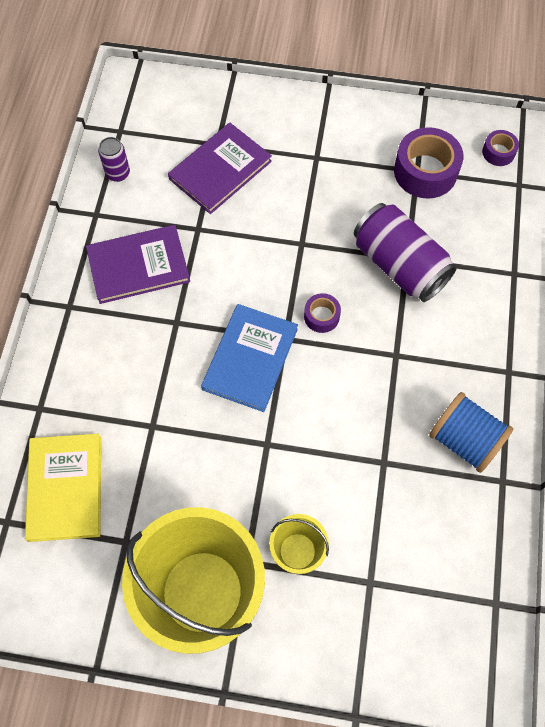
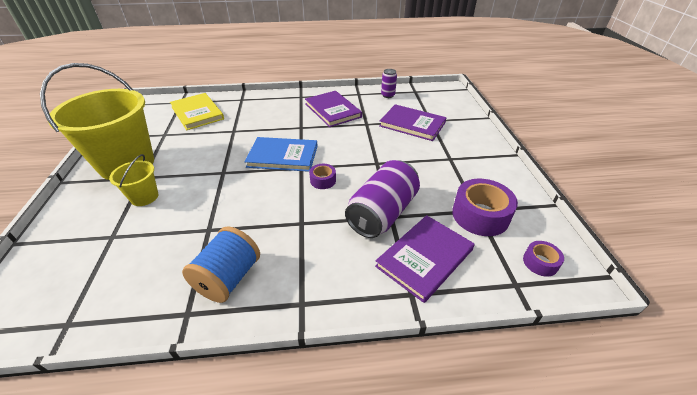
camera: 75 degrees right, 25 degrees down
yellow book [25,434,101,542] -> yellow book turned 75 degrees clockwise [170,93,224,130]
none -> purple book [375,215,475,303]

